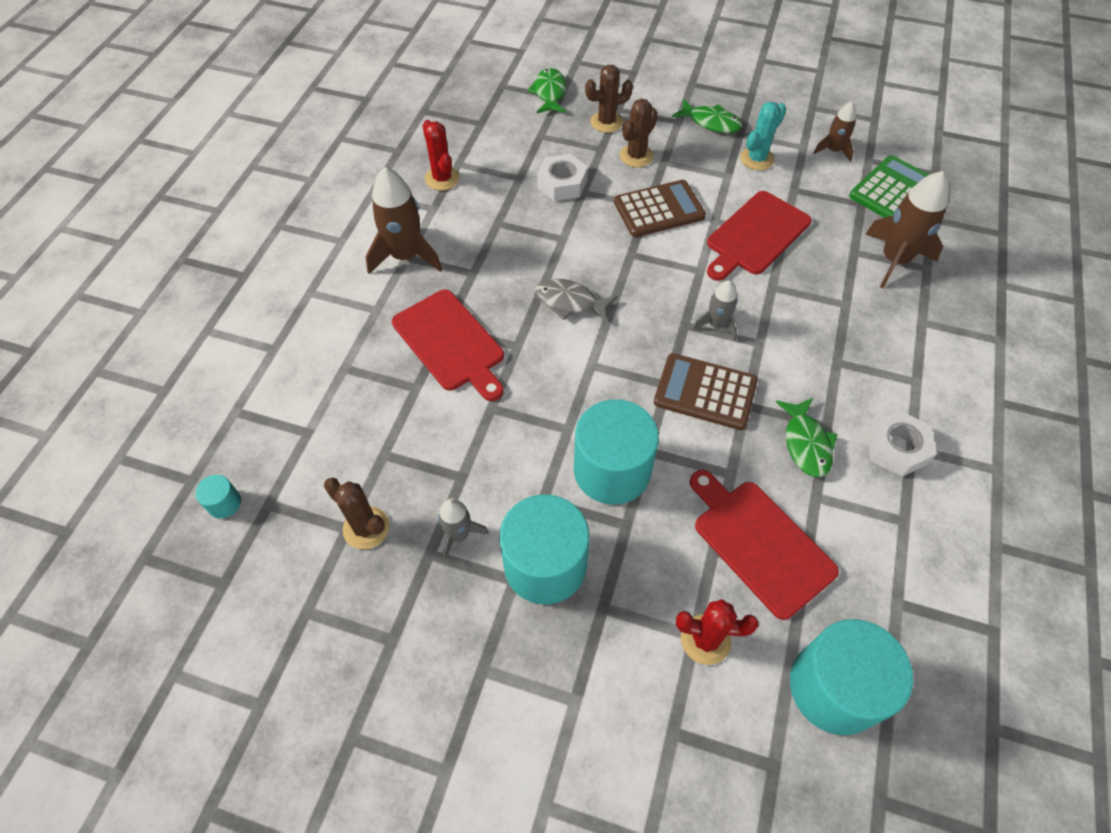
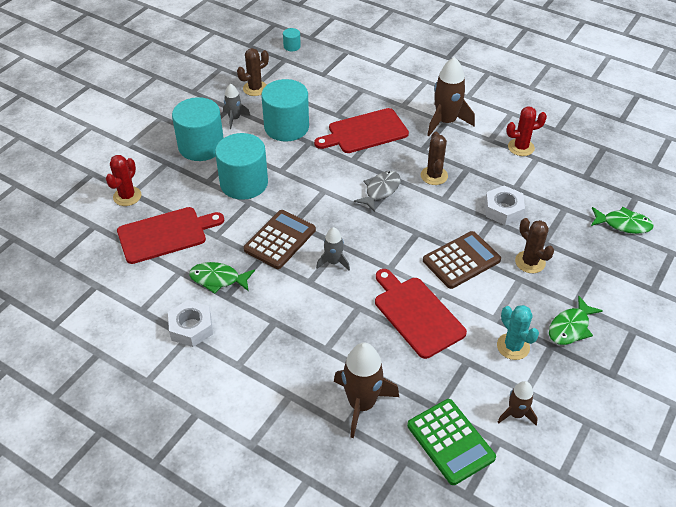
camera: 105 degrees right, 10 degrees down
brown cactus [585,65,633,133] -> brown cactus moved to [421,132,448,185]
brown calculator [614,180,706,237] -> brown calculator turned 120 degrees counterclockwise [423,231,501,289]
turquoise cylinder [790,619,913,735] -> turquoise cylinder moved to [261,79,309,141]

